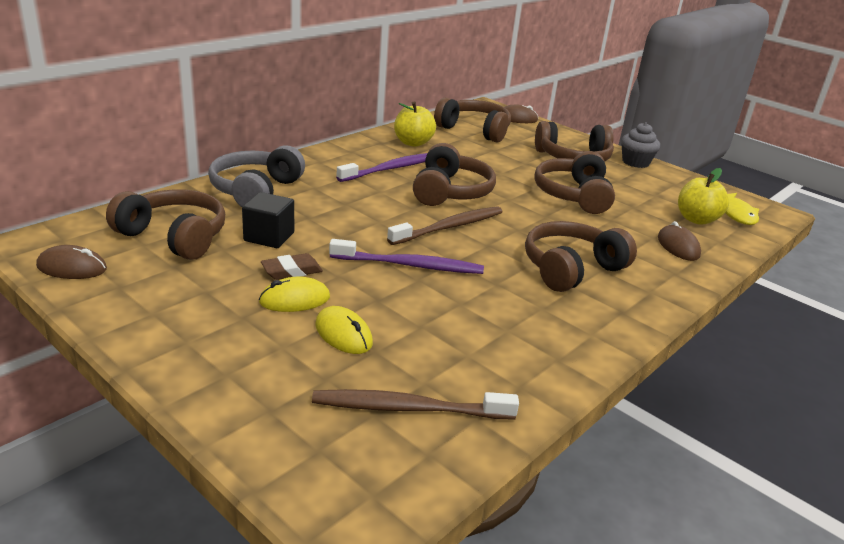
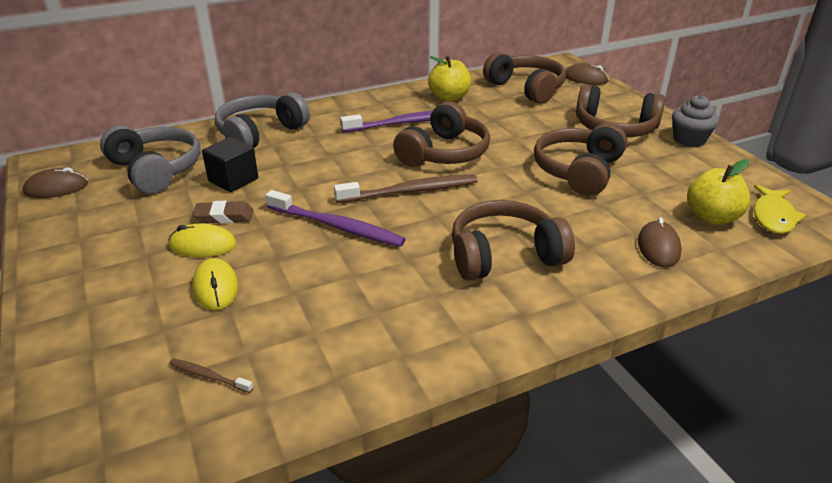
camera: 25 degrees right, 5 degrees up
brown mouse [36,245,107,279] -> brown mouse turned 45 degrees counterclockwise [23,167,88,198]
brown headphones [106,189,225,260] -> grey headphones [100,125,201,194]
brown toothbrush [312,389,519,419] -> brown toothbrush [169,358,253,393], size x0.47

